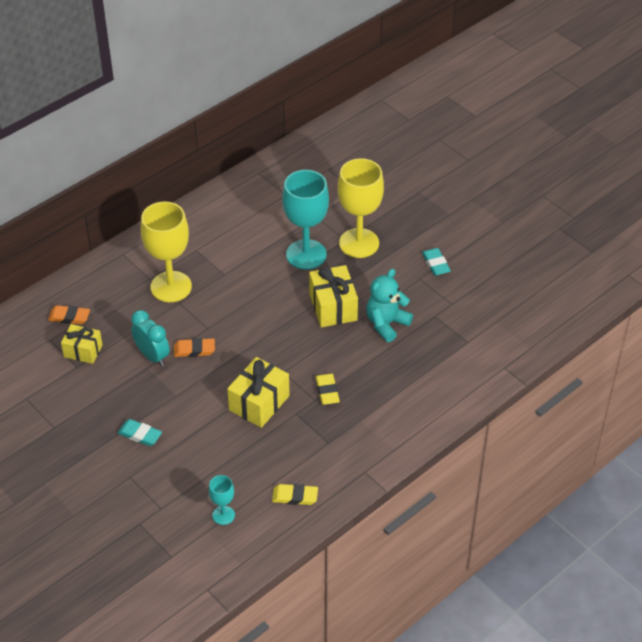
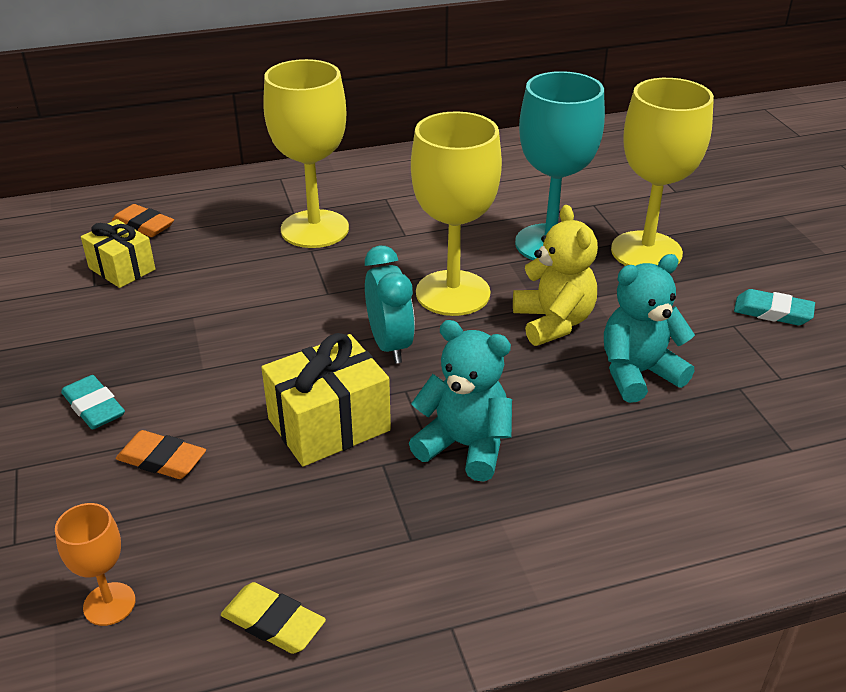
camera: 25 degrees right, 10 degrees down
turquoise clock [131,310,170,366] -> turquoise clock moved to [365,246,415,364]
orange eraser [174,338,215,357] -> orange eraser moved to [116,430,206,479]
turquoise goblet [209,475,235,525] -> orange goblet [55,503,136,626]
yellow gift [309,265,358,327] -> yellow teddy bear [513,205,598,346]
yellow eraser [316,374,340,405] -> turquoise teddy bear [409,320,512,482]
turquoise eraser [422,248,451,276] -> turquoise eraser turned 75 degrees counterclockwise [734,289,815,325]
none -> yellow goblet [411,111,502,316]

